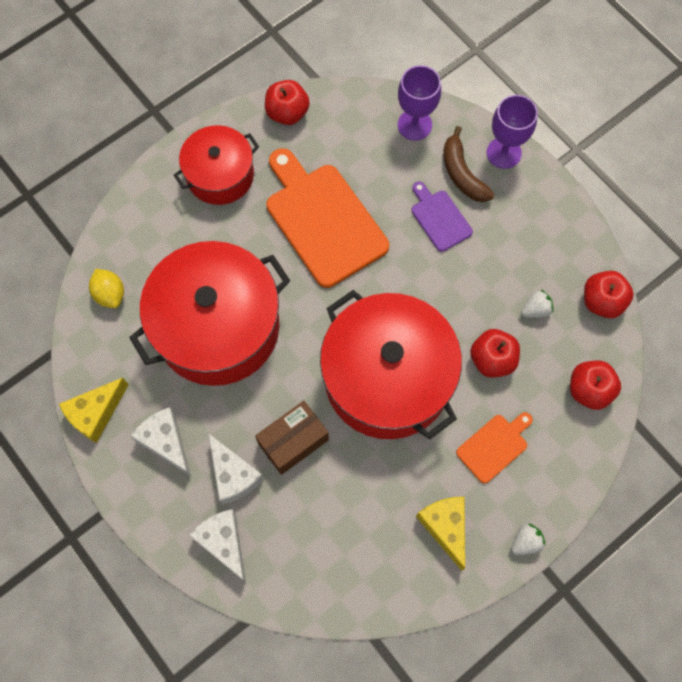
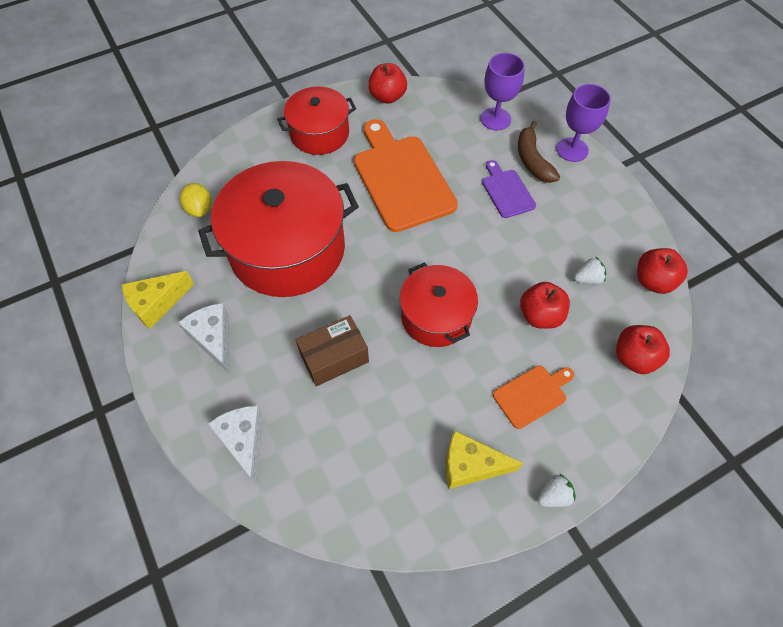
camera: 10 degrees right, 10 degrees down
white cheese [208,433,264,504] -> none
red pot [320,290,462,439] -> red pot [400,262,478,347], size x0.58
yellow cheese [416,497,465,571] -> yellow cheese turned 75 degrees counterclockwise [446,431,523,489]

